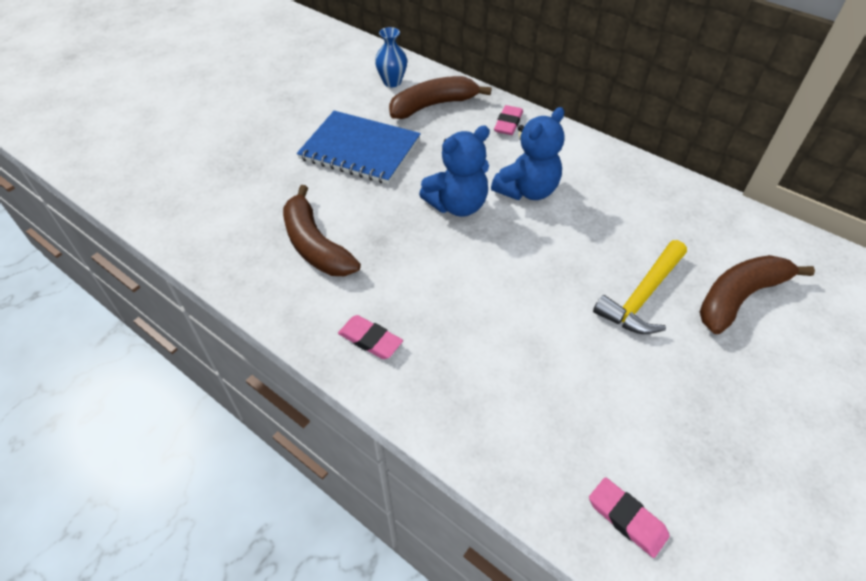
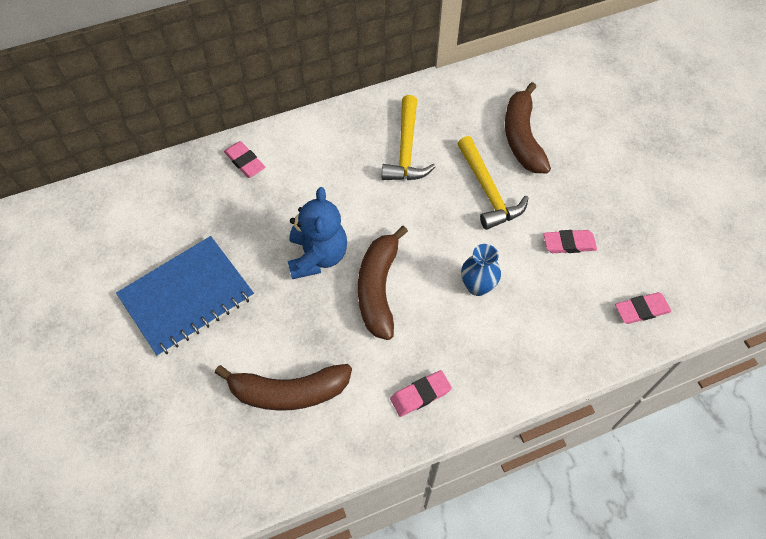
camera: 60 degrees left, 10 degrees up
blue vase [375,27,407,87] -> blue vase moved to [461,244,501,296]
brown banana [389,76,491,119] -> brown banana moved to [358,226,408,340]
blue teddy bear [491,107,564,200] -> none
none -> yellow hammer [382,95,435,180]
none -> pink eraser [543,230,597,253]

